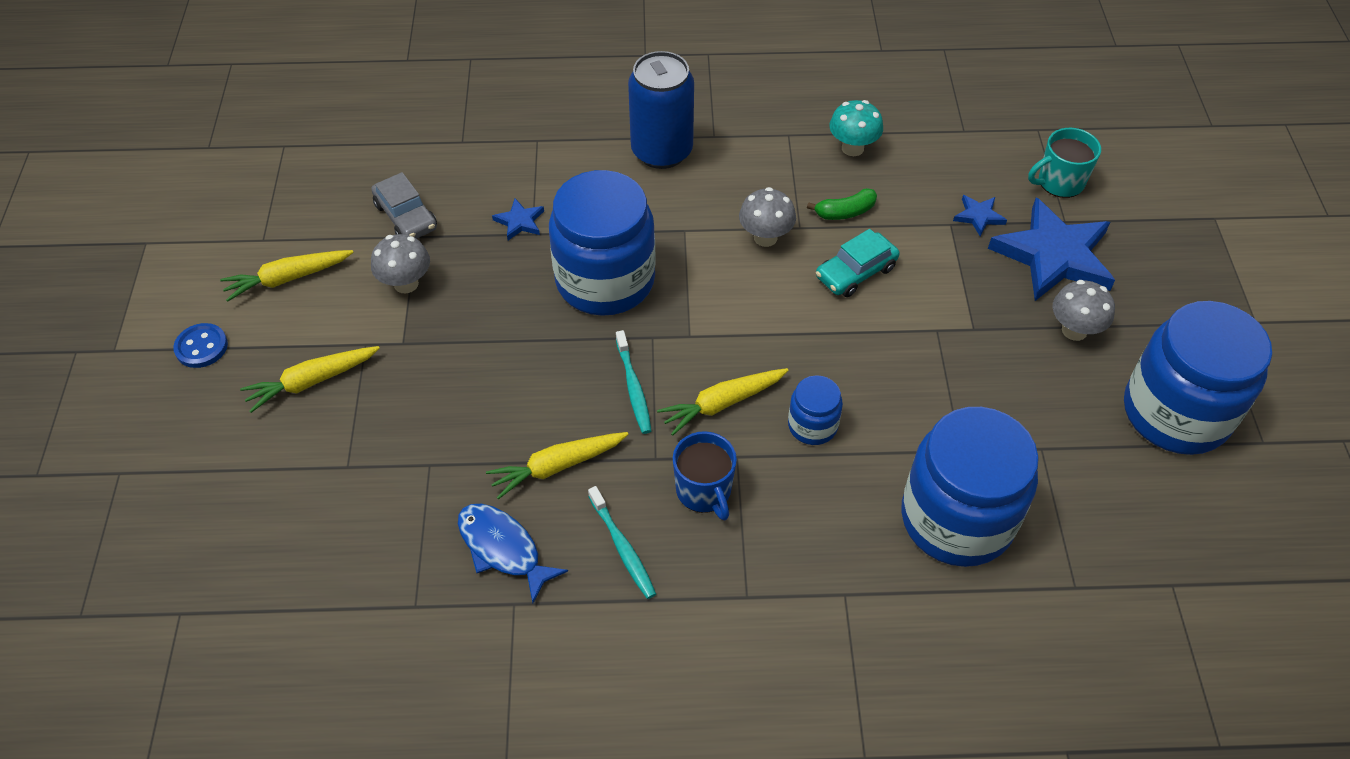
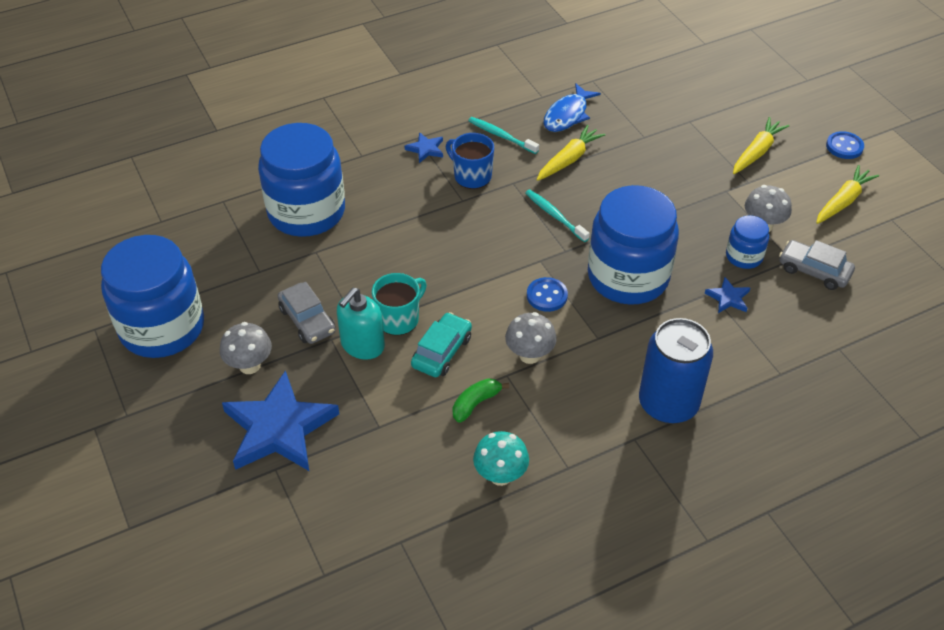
camera: 155 degrees right, 5 degrees down
blue fish [458,504,568,603] -> blue fish turned 105 degrees clockwise [543,83,601,132]
yellow carrot [657,368,789,436] -> none
blue jar [788,375,843,445] -> blue jar moved to [726,215,769,269]
blue star [953,195,1007,237] -> blue star moved to [405,132,443,163]
turquoise mug [1028,128,1101,198] -> turquoise mug moved to [372,273,427,336]
none -> grey car [278,282,336,344]
none -> turquoise soap dispenser [337,288,385,360]
none -> blue button [527,277,568,312]

